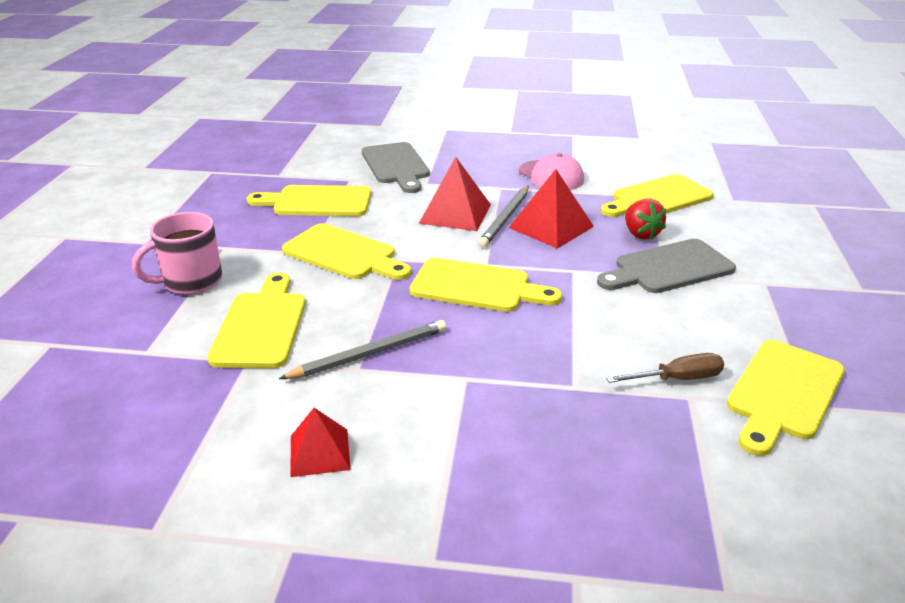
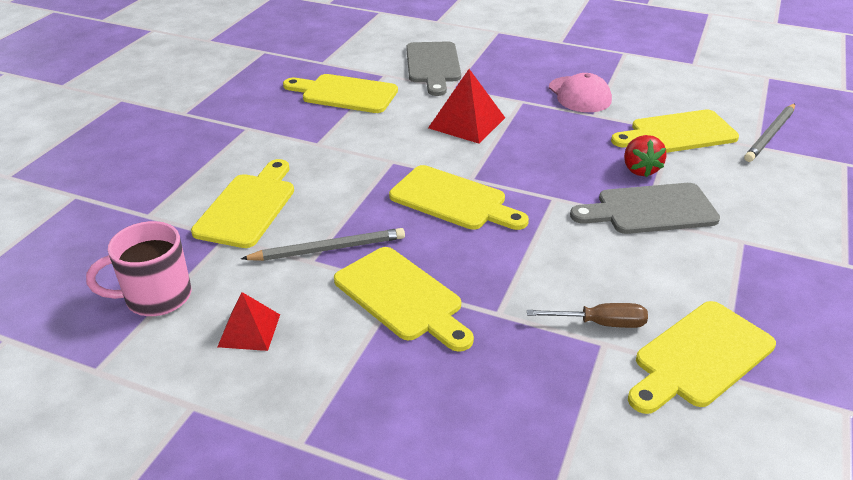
camera: 15 degrees right, 5 degrees up
pink mug [132,212,222,295] -> pink mug moved to [86,221,191,316]
yellow cutting board [282,223,411,280] -> yellow cutting board moved to [334,247,474,352]
grey pencil [478,186,529,247] -> grey pencil moved to [744,103,795,162]
red pyramid [509,169,594,248] -> none

